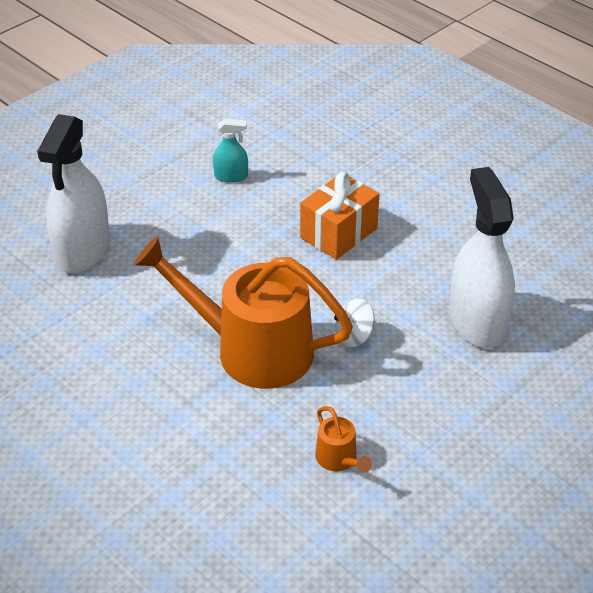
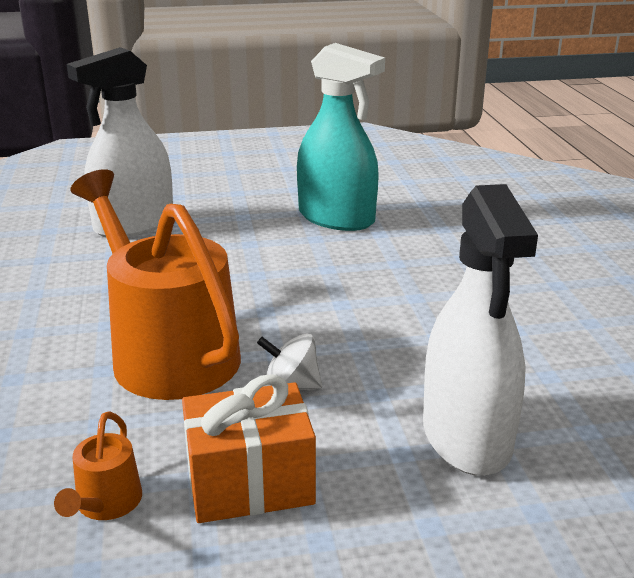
camera: 35 degrees right, 15 degrees down
turquoise spray bottle [213,118,248,183] -> turquoise spray bottle [297,43,385,231], size x2.17
orange gift [300,172,379,259] -> orange gift moved to [182,374,316,523]
white spray bottle [449,167,515,348] -> white spray bottle turned 150 degrees clockwise [423,184,538,476]

